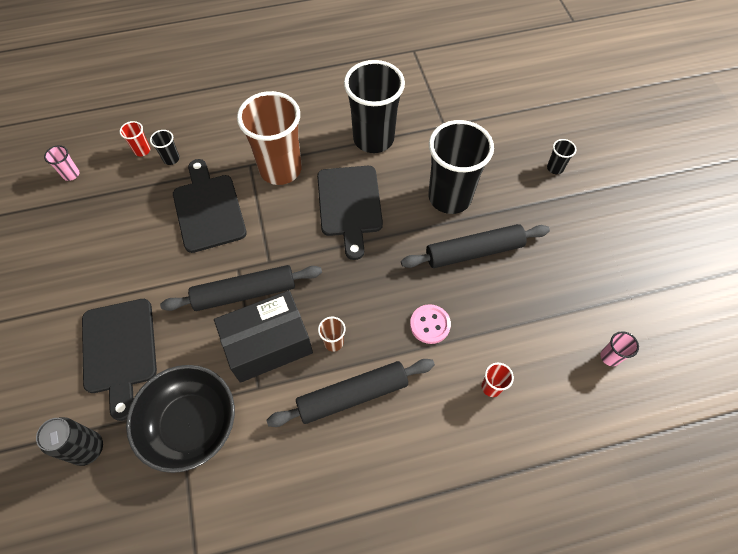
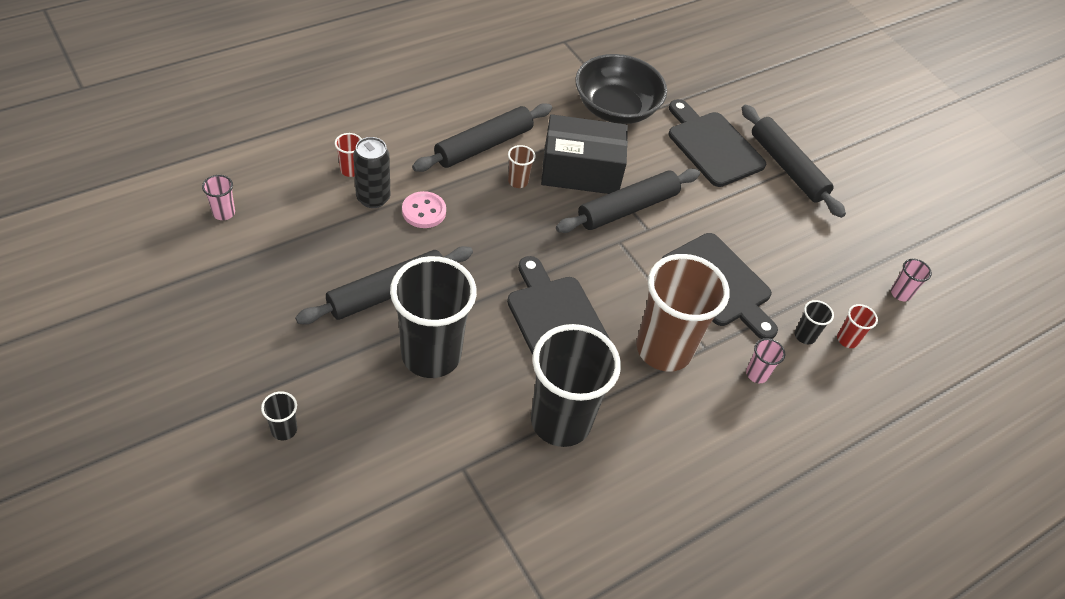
camera: 155 degrees right, 10 degrees down
black can [36,417,103,466] -> black can moved to [353,137,390,208]
black box [214,290,313,383] -> black box turned 45 degrees clockwise [541,114,628,194]
none -> black rolling pin [742,105,846,218]
none -> pink cup [746,338,785,383]

